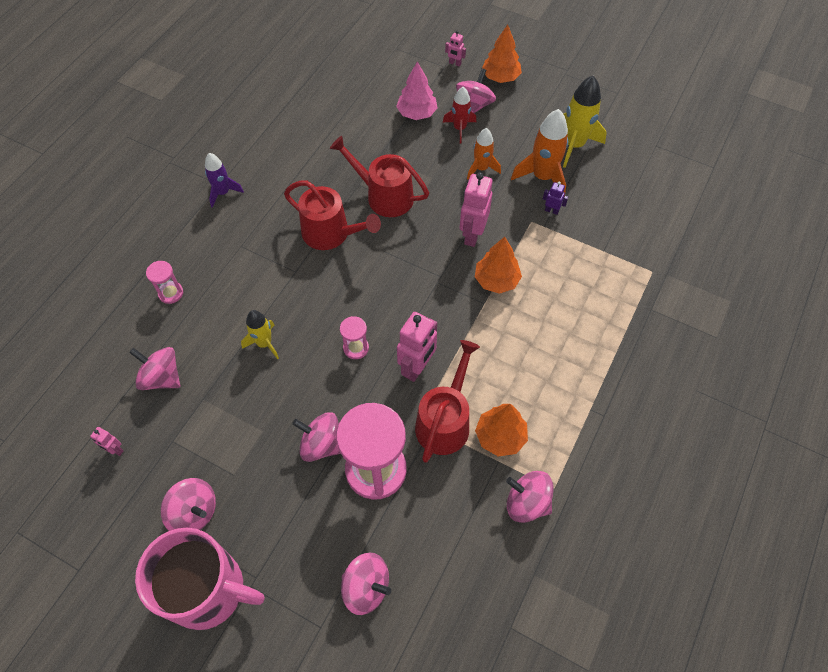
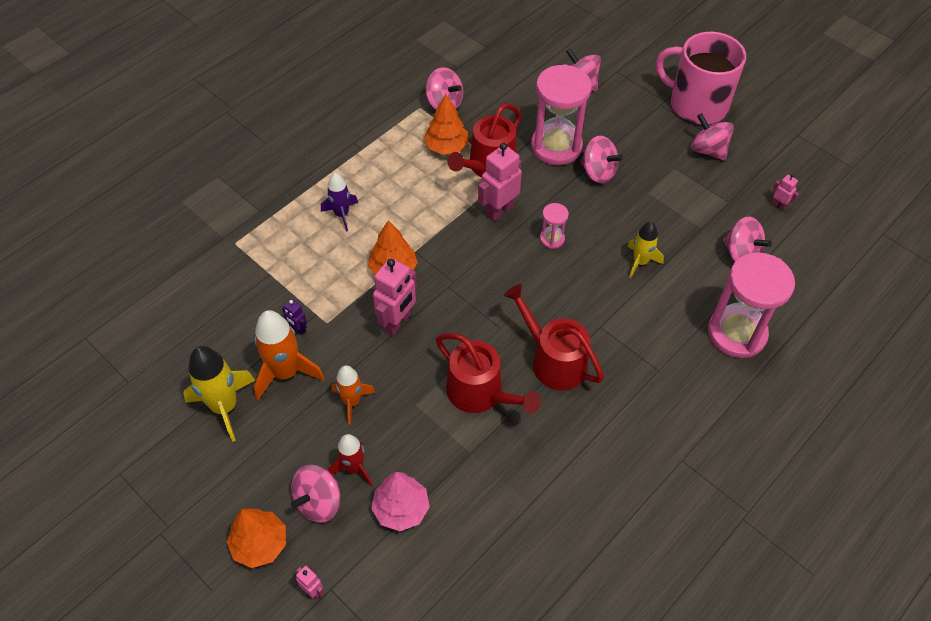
camera: 165 degrees left, 5 degrees down
pink hourglass [146,261,183,304] -> pink hourglass [708,252,795,358], size x2.19
purple rocket [205,153,244,208] -> purple rocket moved to [321,173,358,231]

